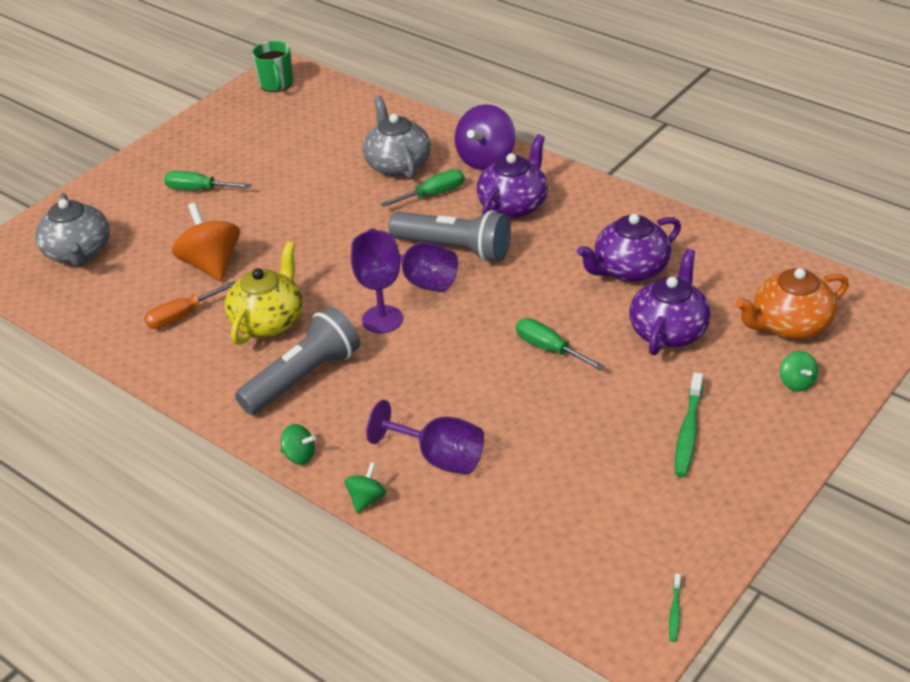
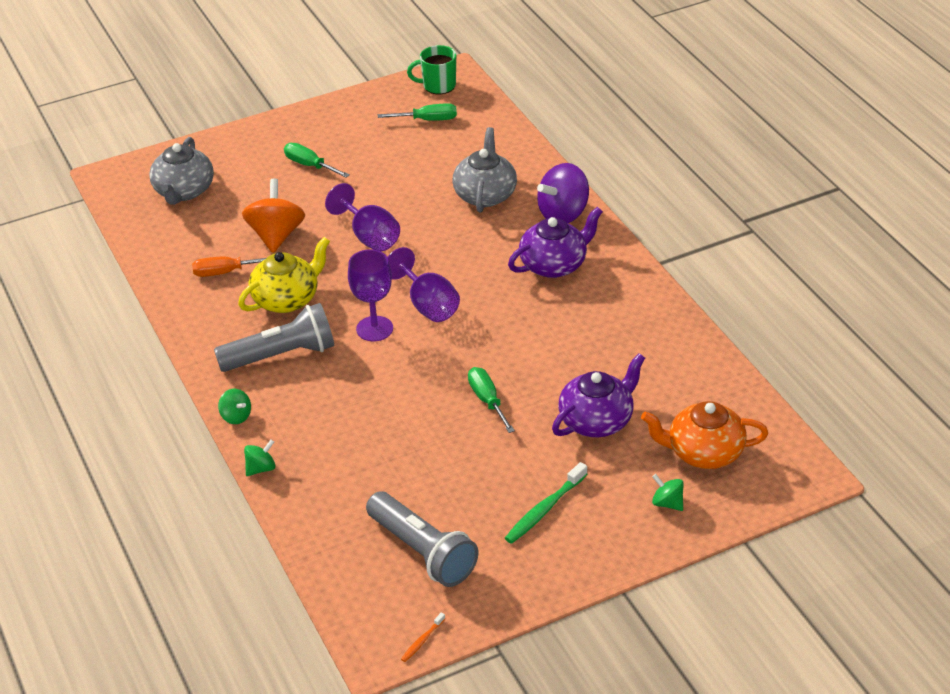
camera: 25 degrees right, 0 degrees up
green mug [252,41,293,92] -> green mug turned 75 degrees clockwise [407,45,456,94]
purple goblet [366,400,484,475] -> purple goblet moved to [325,183,400,252]
green screwdriver [381,169,464,207] -> green screwdriver moved to [378,103,457,121]
grey flashlight [389,210,511,262] -> grey flashlight moved to [366,492,478,587]
purple teapot [577,214,681,282] -> none
green toothbrush [669,573,681,642] -> orange toothbrush [401,613,445,662]
green spinning top [780,351,818,392] -> green spinning top turned 120 degrees clockwise [652,474,684,511]

